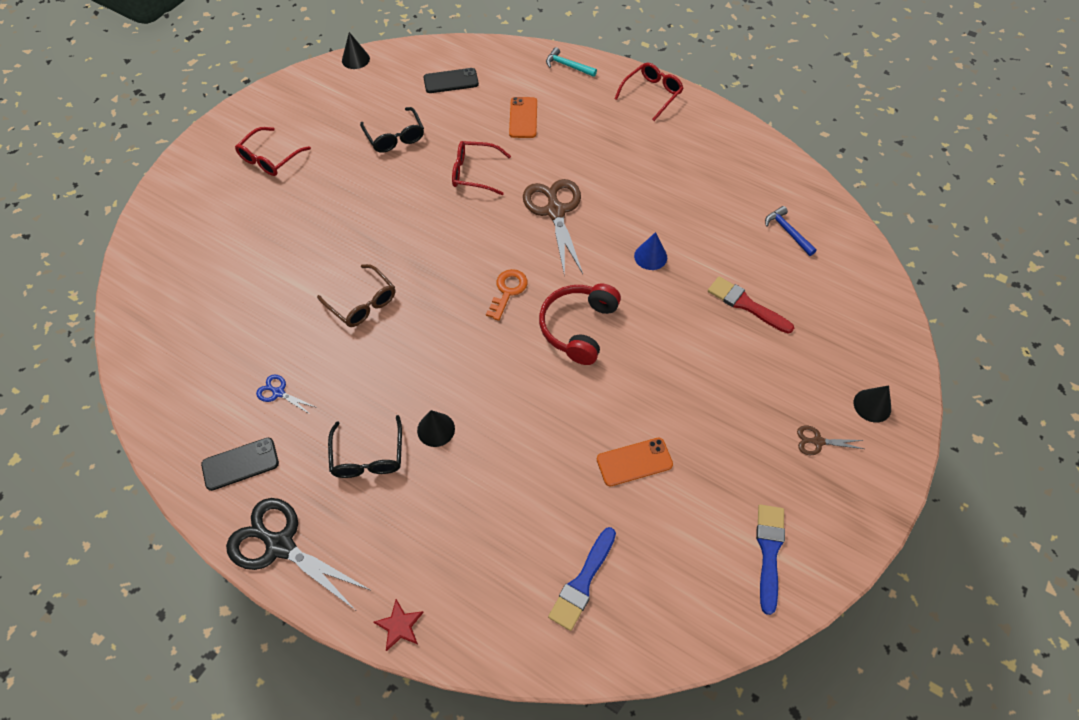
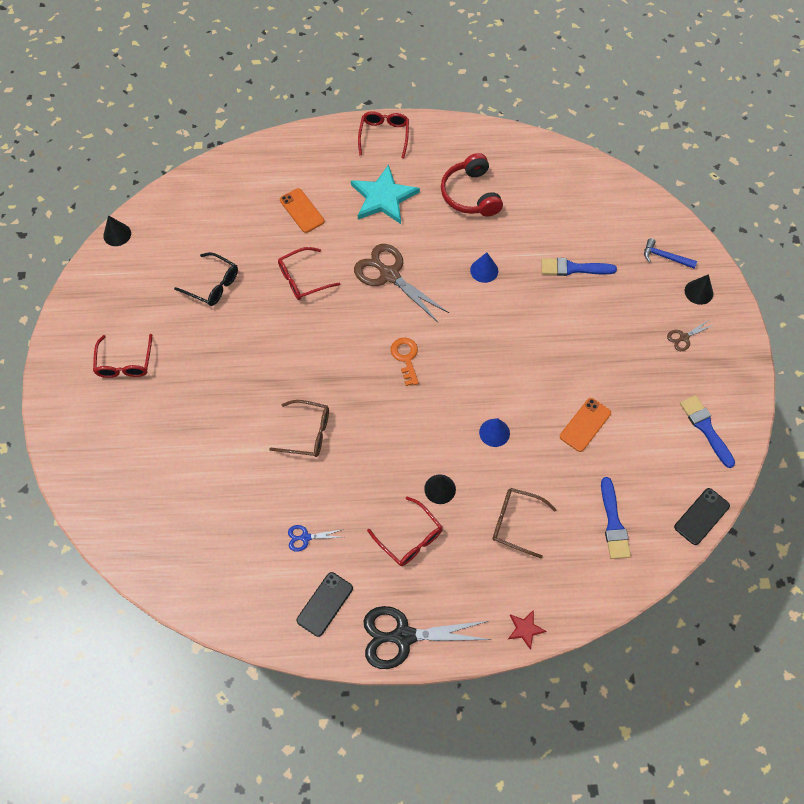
camera: 35 degrees left, 5 degrees up
black glasses [328,415,402,478] -> red glasses [367,497,442,566]
black phone [424,68,479,93] -> black phone moved to [674,488,730,545]
red headphones [539,284,621,365] -> red headphones moved to [441,153,503,216]
turquoise hammer [546,47,597,77] -> none
red brush [708,277,794,333] -> blue brush [541,258,617,276]
blue hammer [765,206,817,256] -> blue hammer moved to [644,238,697,269]
none -> turquoise star [351,165,420,224]
none -> blue cone [479,418,510,447]
none -> brown glasses [492,488,557,558]

